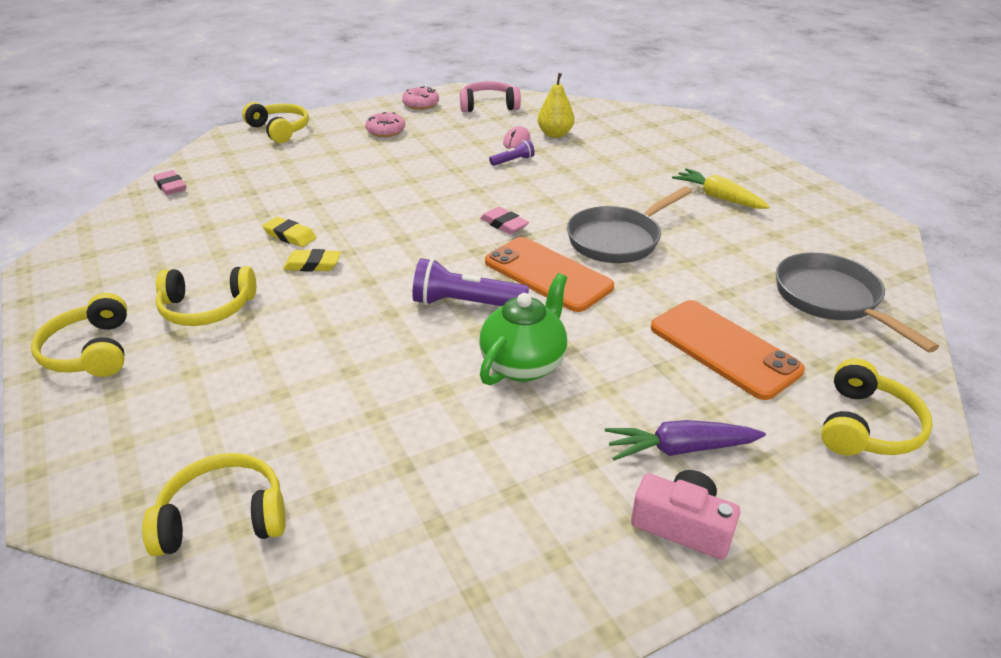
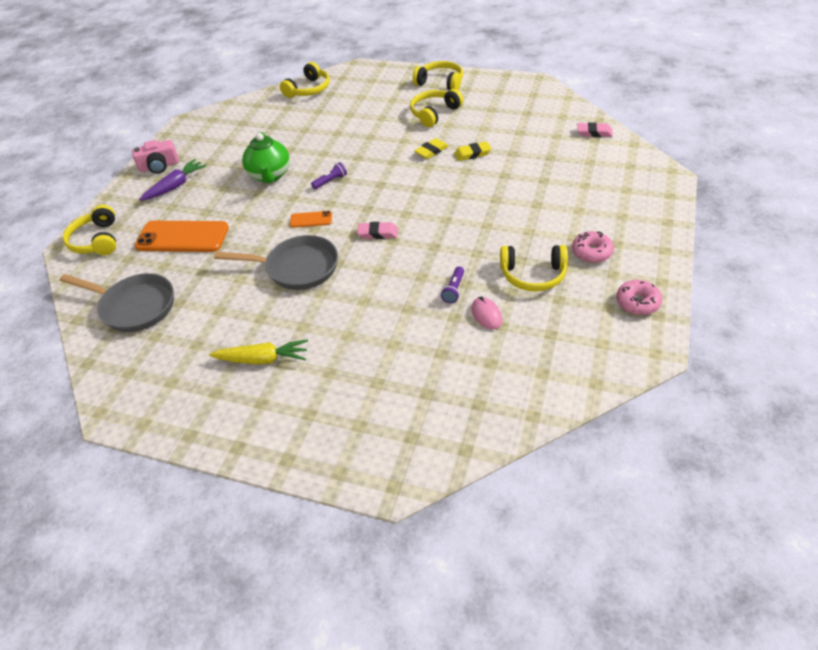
camera: 140 degrees right, 10 degrees up
yellow headphones [242,102,309,143] -> yellow headphones moved to [500,245,568,291]
purple flashlight [412,258,529,306] -> purple flashlight [311,162,347,189], size x0.54
pink headphones [460,81,521,112] -> none
orange phone [485,237,614,312] -> orange phone [290,211,332,228], size x0.48
yellow pear [538,73,574,138] -> none
grey pan [567,187,692,263] -> grey pan turned 90 degrees clockwise [214,235,338,290]

